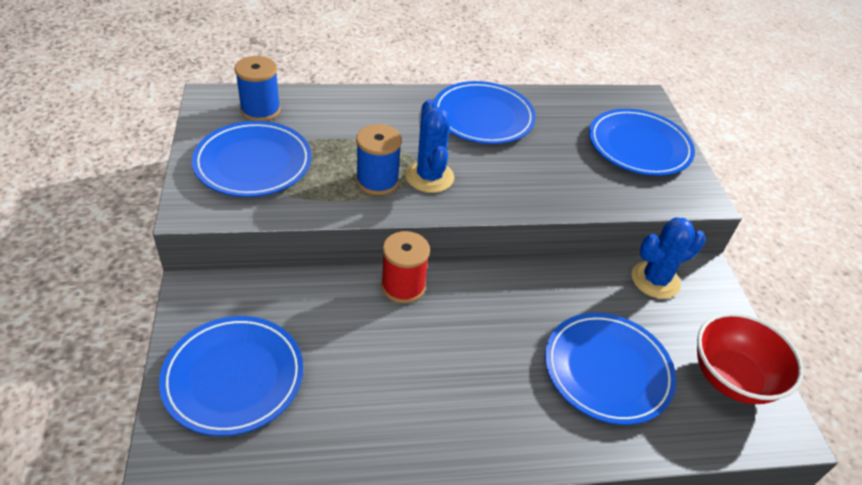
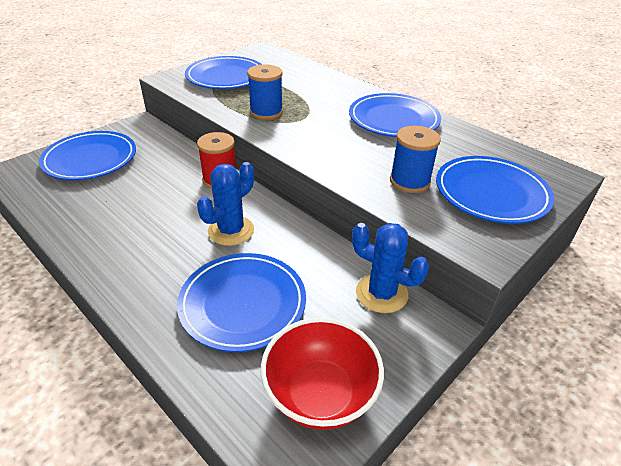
camera: 55 degrees right, 5 degrees down
blue spool [234,56,281,121] -> blue spool moved to [390,126,441,193]
blue cactus [406,99,454,193] -> blue cactus moved to [197,162,254,246]

